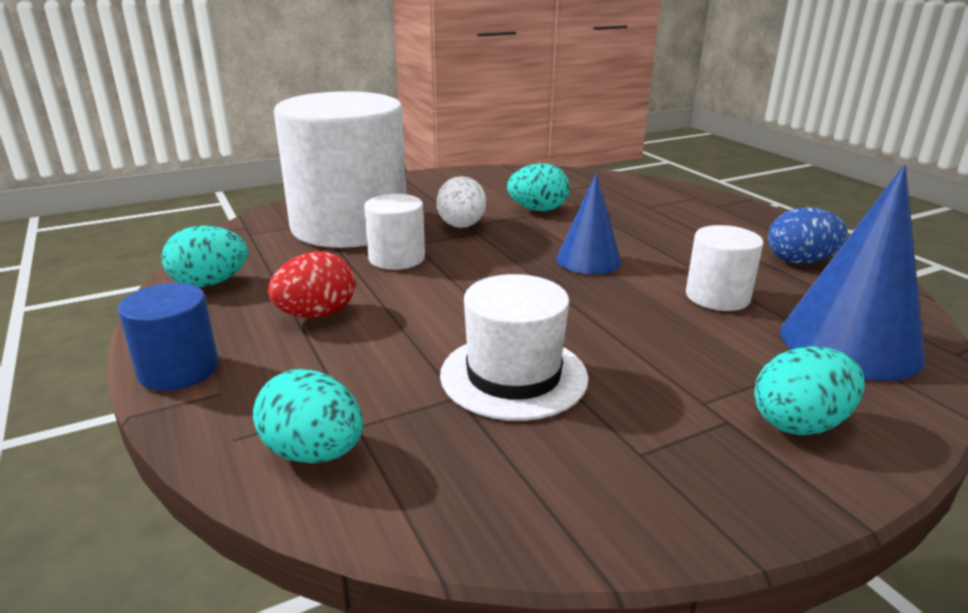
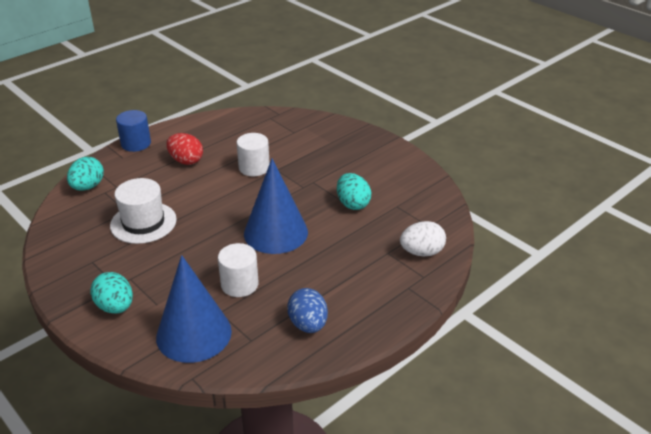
camera: 75 degrees right, 10 degrees up
turquoise egg [162,226,248,287] -> none
white cylinder [274,91,406,248] -> none
white egg [436,176,486,228] -> white egg moved to [400,221,446,256]
blue cone [556,173,621,274] -> blue cone [244,158,308,254], size x1.62

